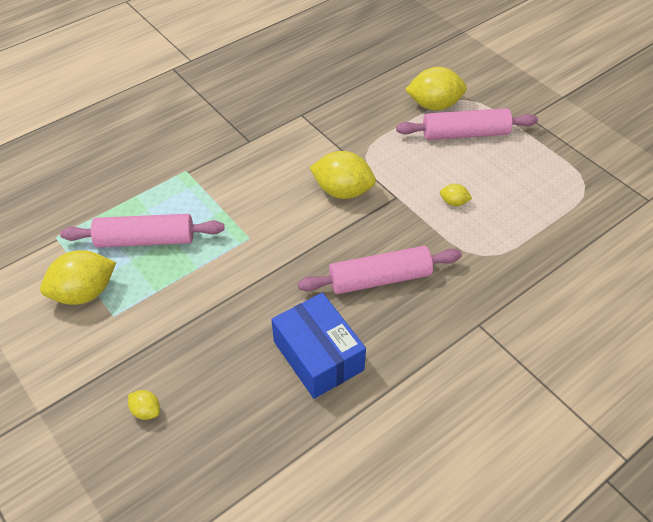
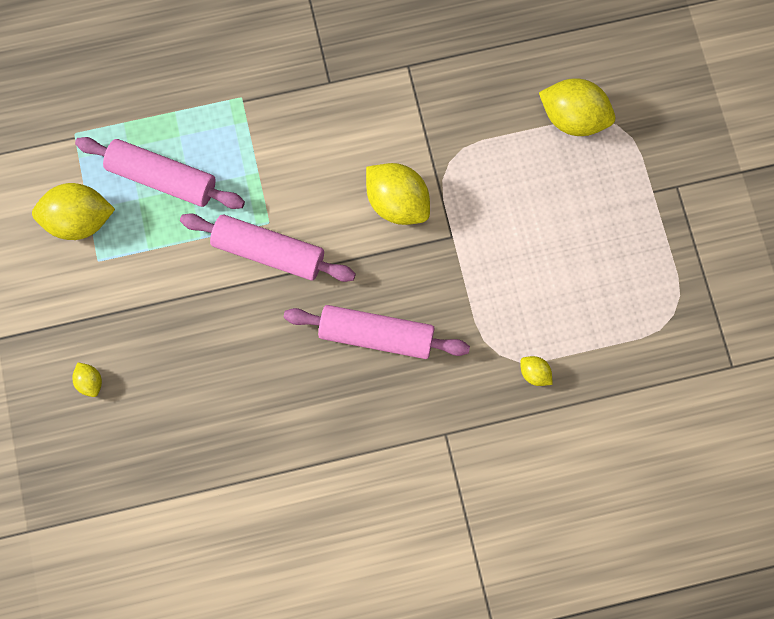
camera: 25 degrees right, 25 degrees up
blue box [271,293,366,399] -> none
pink rolling pin [396,108,538,140] -> pink rolling pin moved to [180,213,356,282]
yellow lemon [440,184,472,206] -> yellow lemon moved to [520,356,553,386]

